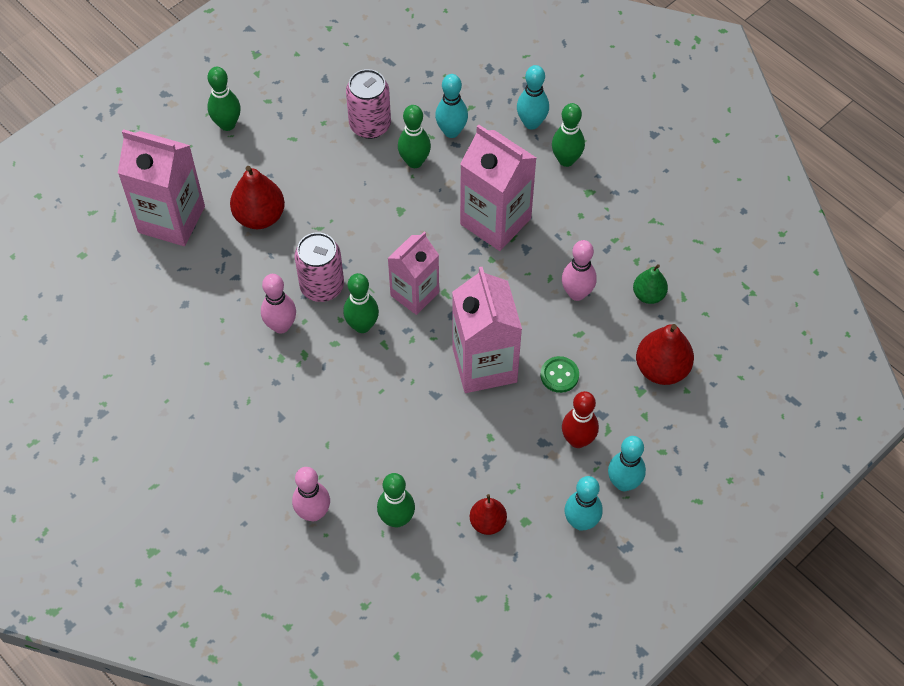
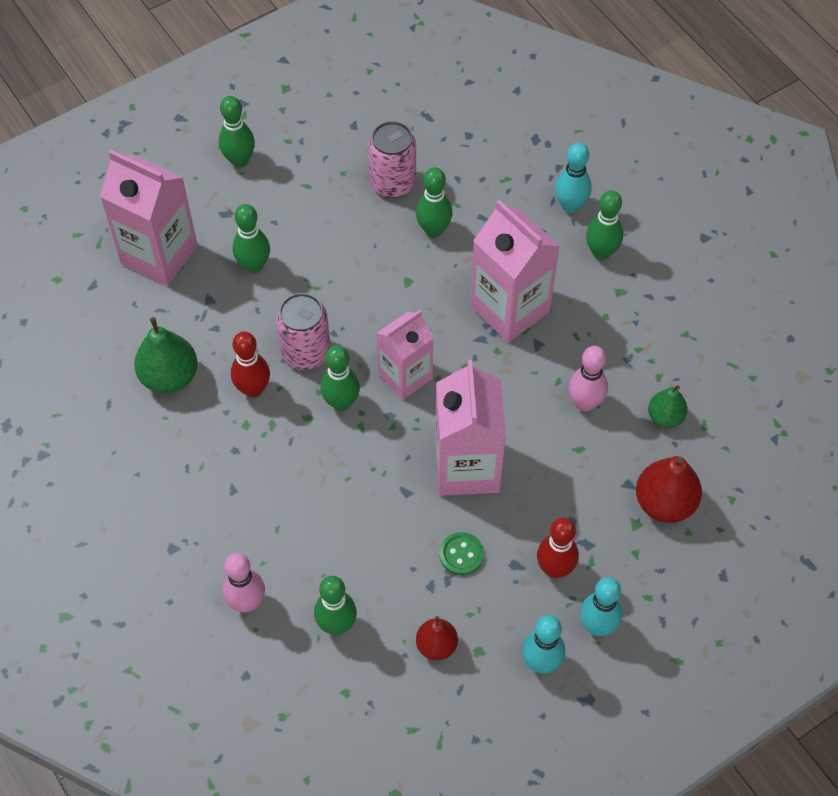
camera: 10 degrees right, 0 degrees up
red pear [230,166,285,229] -> green bowling pin [233,204,270,273]
pink bowling pin [261,274,296,334] -> red bowling pin [231,332,270,398]
turquoise bowling pin [435,74,468,138] -> none
green button [541,356,579,393] -> green button moved to [440,532,484,575]
none -> green pear [134,317,198,394]

